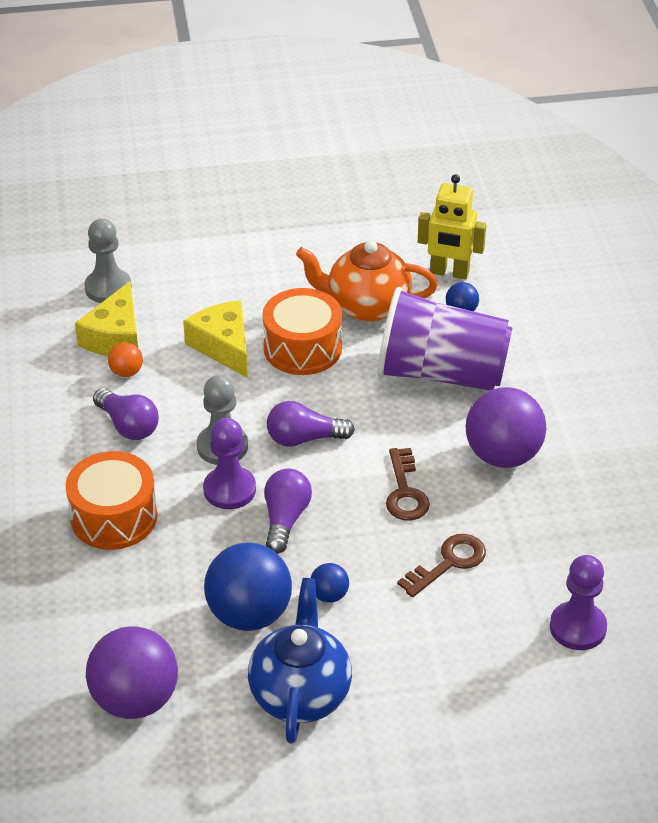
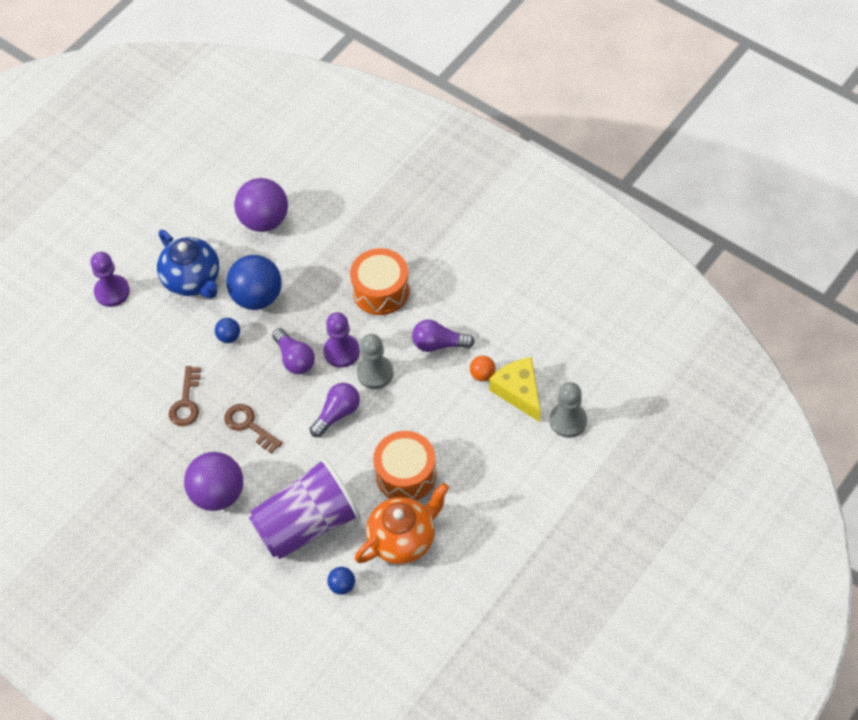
camera: 140 degrees right, 15 degrees up
yellow cheese [183,300,248,378] -> none
yellow robot [418,174,486,279] -> none
purple pawn [550,555,607,650] -> purple pawn moved to [90,252,130,307]

